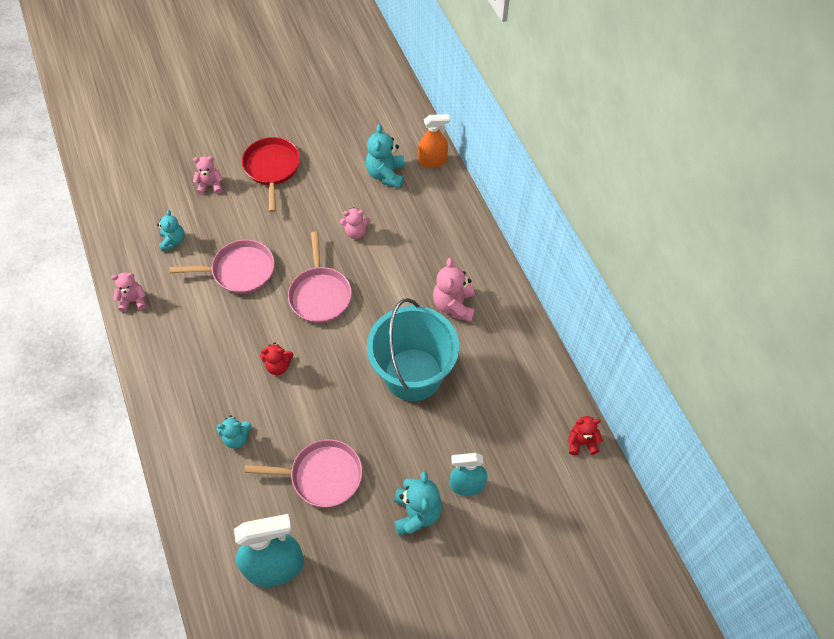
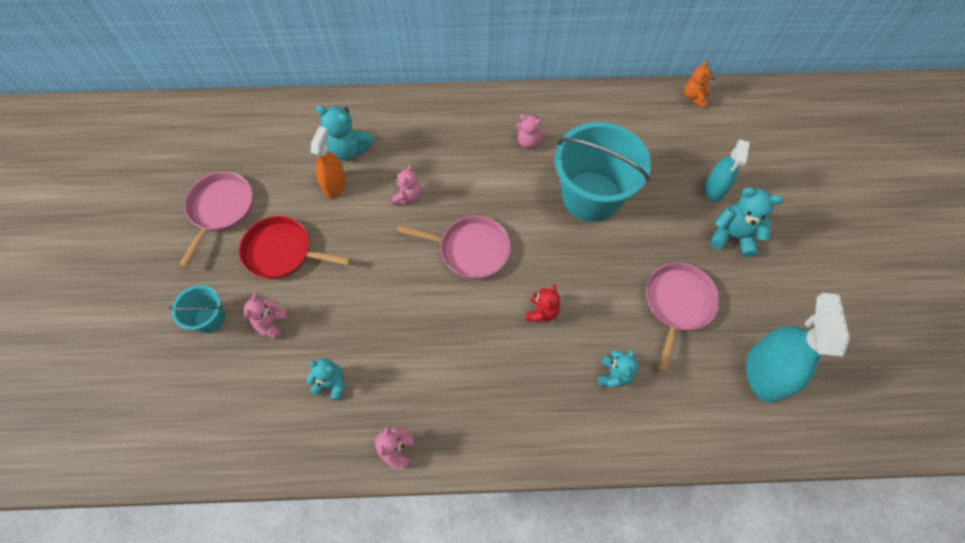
camera: 70 degrees left, 5 degrees up
pink pan [170,239,275,294] -> pink pan moved to [179,172,253,267]
orange spray bottle [418,114,450,168] -> orange spray bottle moved to [311,126,346,198]
pink teddy bear [433,258,475,322] -> pink teddy bear [516,114,547,149], size x0.65
red teddy bear [567,416,603,455] -> orange teddy bear [685,61,715,108]
none -> turquoise bucket [168,285,226,333]

